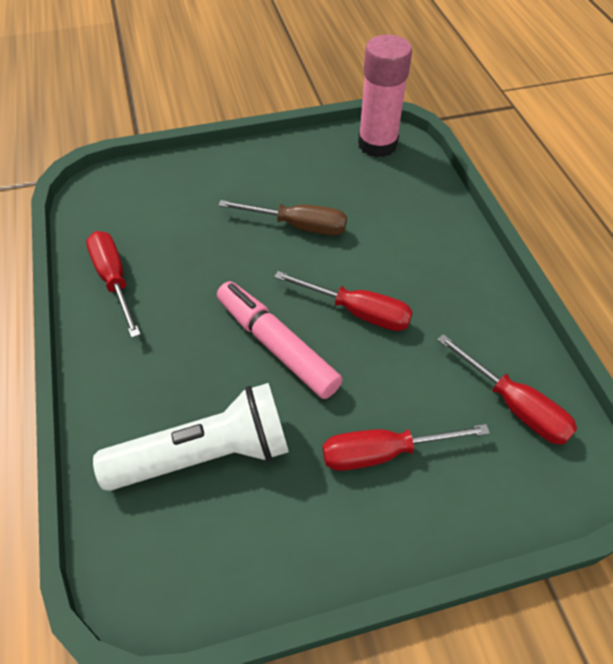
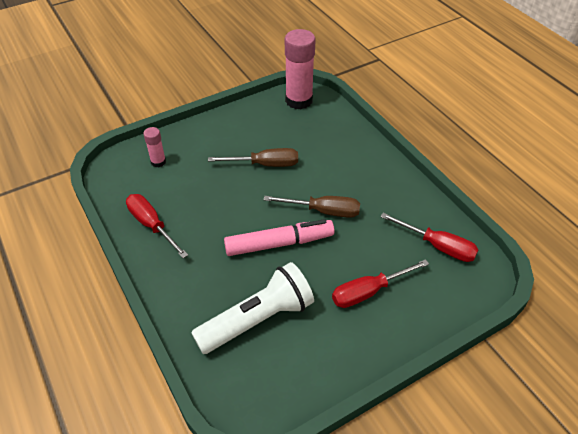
camera: 15 degrees left, 5 degrees down
pink marker [217,281,343,399] -> pink marker turned 135 degrees clockwise [224,219,335,256]
red screwdriver [274,271,413,331] -> brown screwdriver [264,196,360,218]
none -> pink glue stick [143,127,166,167]

